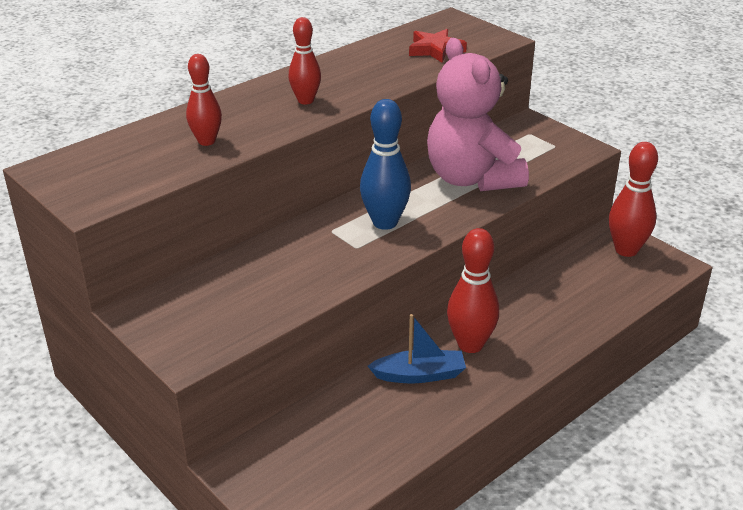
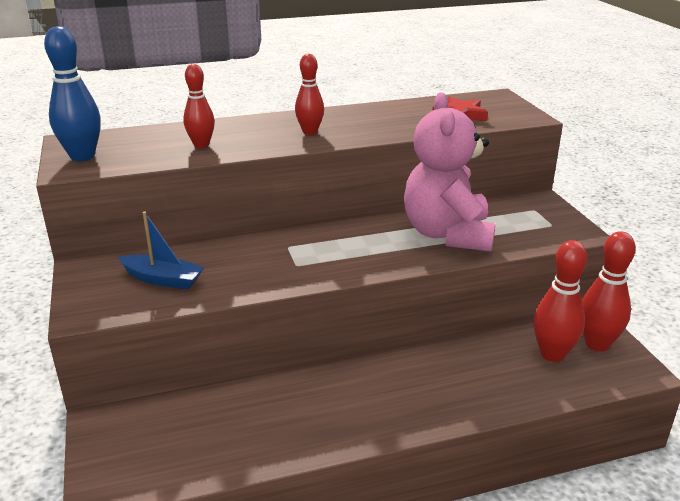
camera: 25 degrees right, 5 degrees down
blue bowling pin [360,99,411,230] -> blue bowling pin moved to [44,26,101,161]
blue boat [368,314,466,383] -> blue boat moved to [118,212,204,289]
red bowling pin [447,228,499,353] -> red bowling pin moved to [533,240,587,362]

